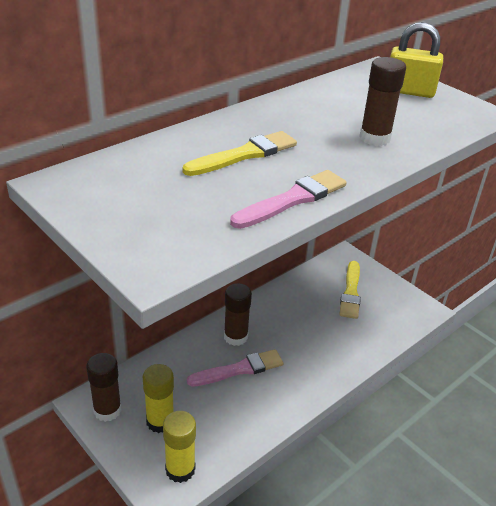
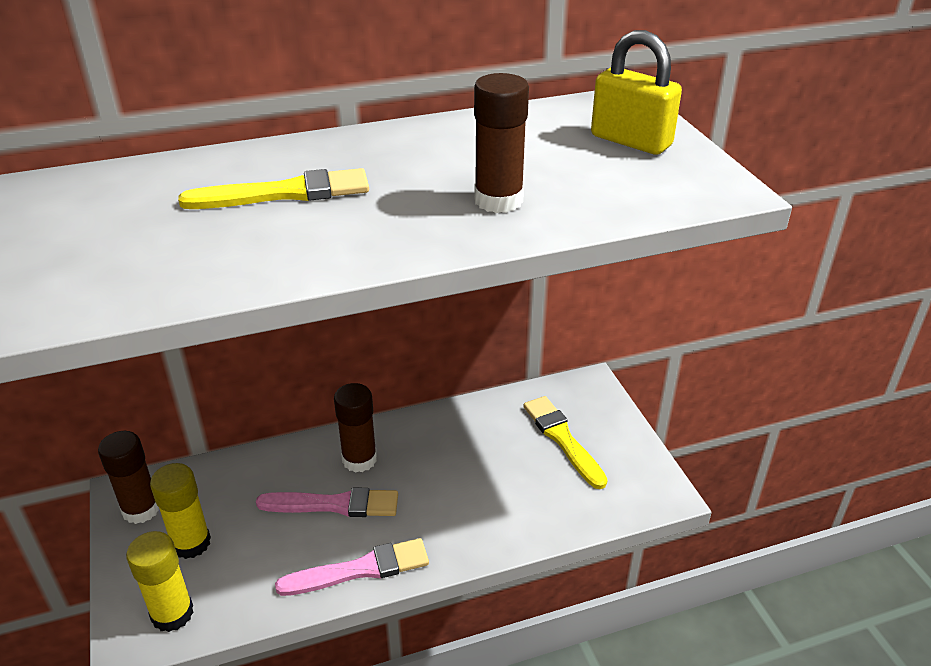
camera: 25 degrees right, 0 degrees up
pink brush [230,170,347,229] -> pink brush moved to [275,538,429,596]
yellow brush [339,261,361,319] -> yellow brush turned 120 degrees clockwise [523,396,608,489]

